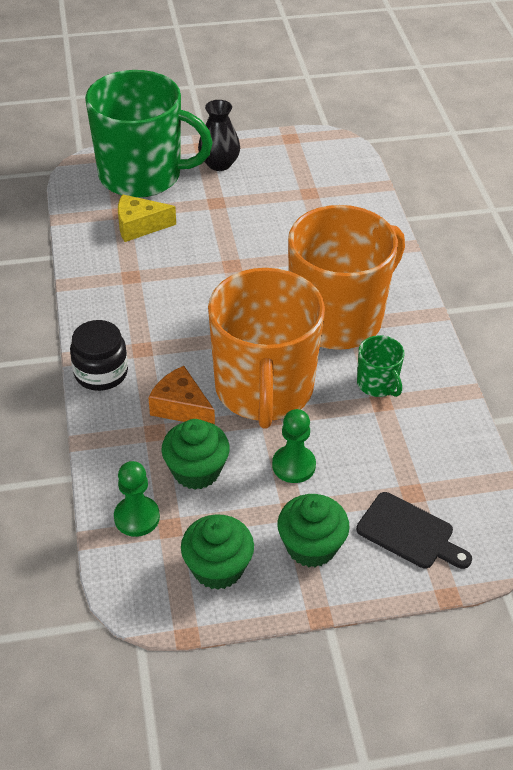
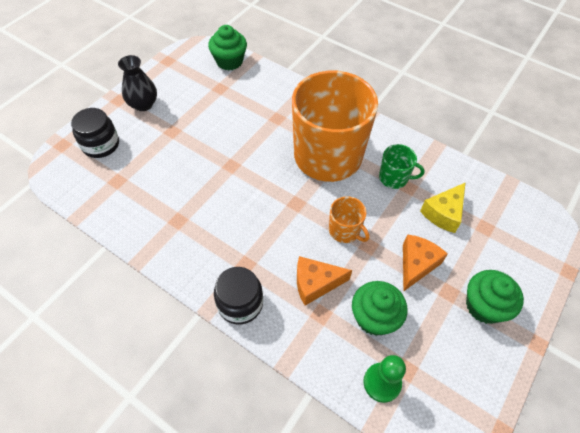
camera: 45 degrees left, 10 degrees up
green mug [85,70,213,198] -> black jar [71,108,119,158]
yellow cheese [118,194,176,242] -> yellow cheese moved to [420,182,466,233]
green cupcake [181,514,254,590] -> green cupcake moved to [208,25,247,70]
orange mug [208,268,325,429] -> orange mug [329,196,369,243], size x0.41
green pawn [272,409,316,483] -> orange cheese [403,234,448,292]
black cutting board [356,492,472,569] -> none

